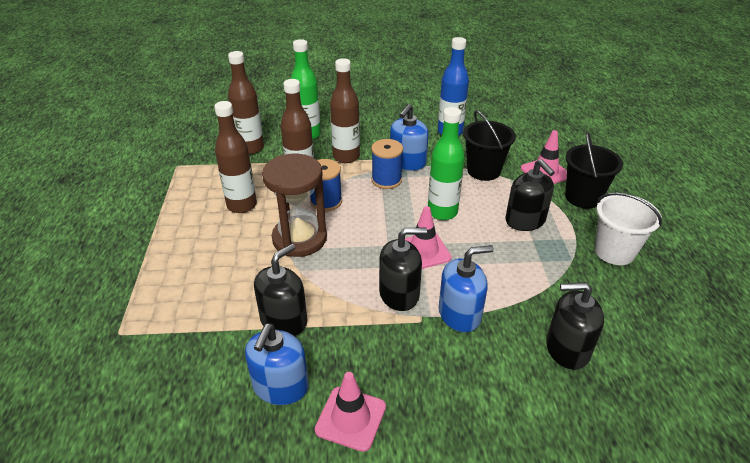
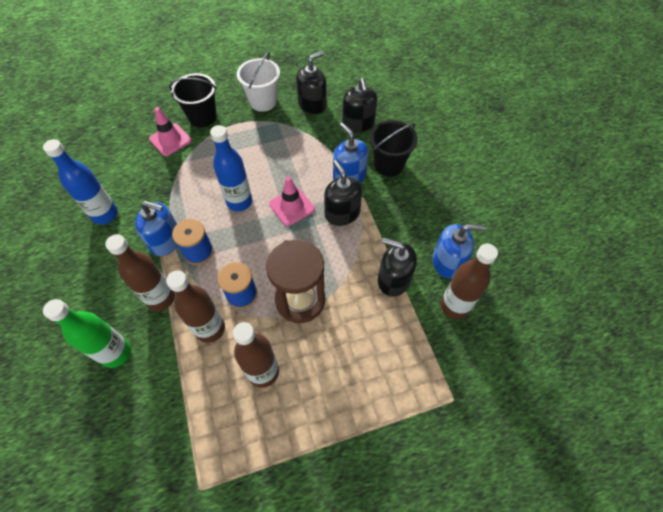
camera: 105 degrees left, 20 degrees up
brown bottle [228,51,264,154] -> brown bottle moved to [441,244,498,319]
pink traffic cone [315,372,386,452] -> none
green bottle [428,107,465,220] -> blue bottle [210,125,252,211]
black bucket [463,110,516,181] -> black bucket moved to [370,120,418,177]
black soap dispenser [506,159,555,231] -> black soap dispenser moved to [296,51,327,114]

